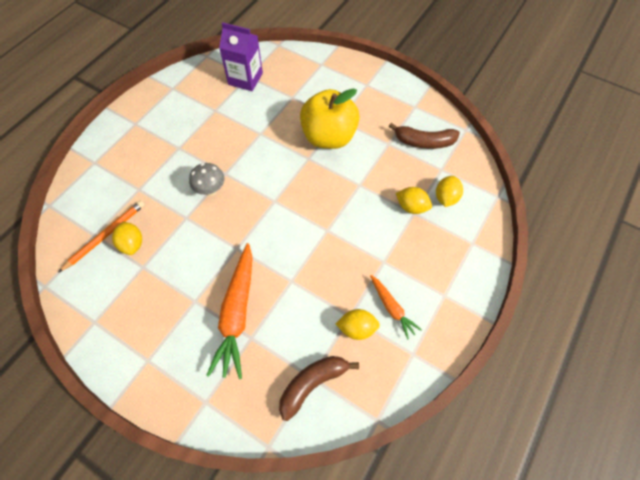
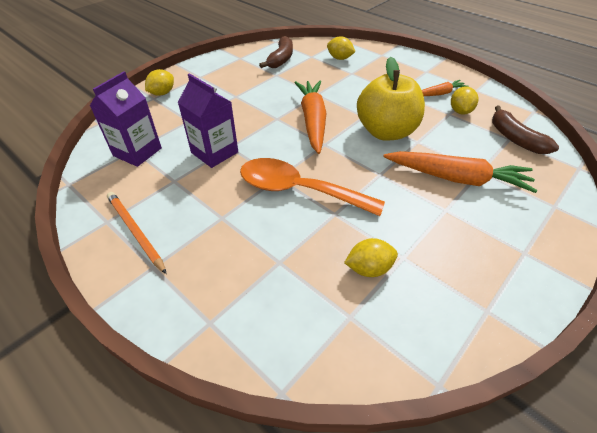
camera: 80 degrees left, 15 degrees down
orange pencil [58,201,145,273] -> orange pencil moved to [107,192,167,274]
grey mushroom [189,163,224,196] -> orange spoon [240,158,385,216]
yellow apple [300,88,360,149] -> yellow apple moved to [357,57,425,140]
yellow lemon [396,187,432,214] -> yellow lemon moved to [145,69,174,96]
none -> purple carton [178,73,238,168]
none -> orange carrot [294,80,326,154]

